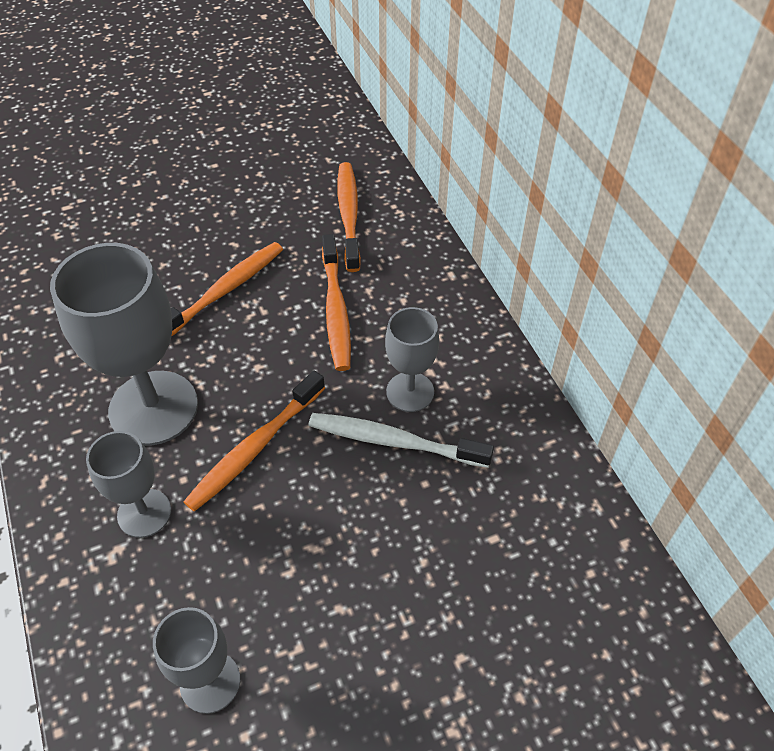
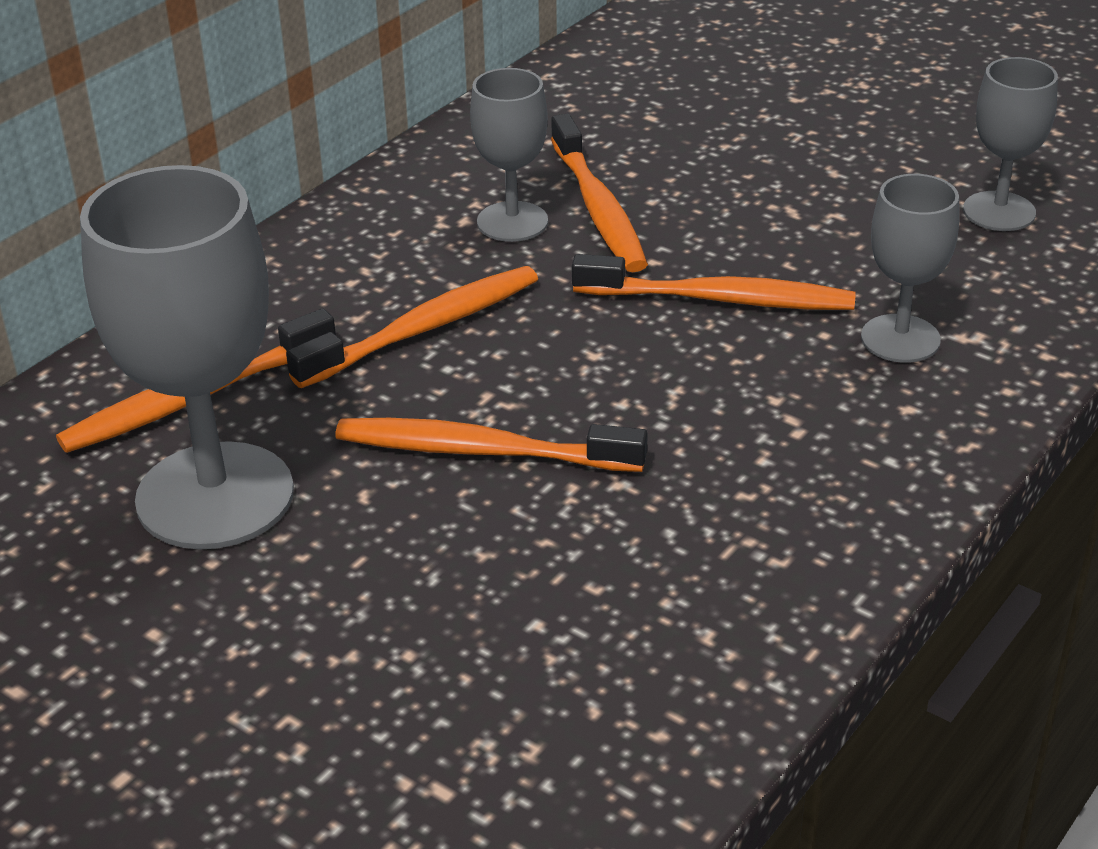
camera: 120 degrees left, 15 degrees down
grey goblet [50,243,198,446] -> grey goblet moved to [80,165,294,549]
white toothbrush [308,413,494,468] -> orange toothbrush [551,114,648,272]

